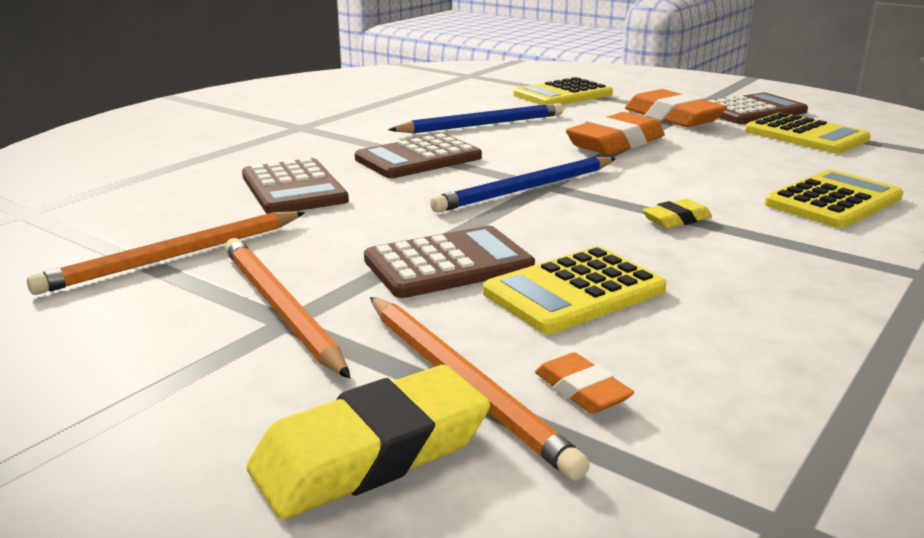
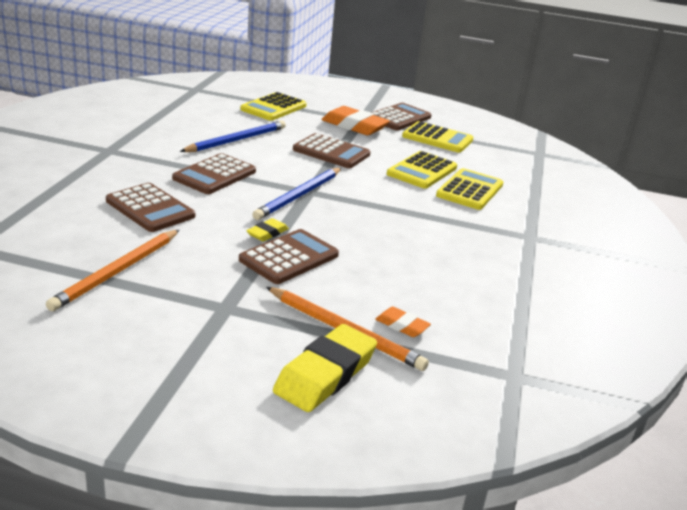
camera: 25 degrees left, 5 degrees up
orange pencil [225,238,350,378] -> none
yellow calculator [483,247,666,334] -> yellow calculator moved to [387,151,457,189]
orange eraser [566,112,665,155] -> brown calculator [293,133,371,168]
yellow eraser [642,199,712,228] -> yellow eraser moved to [246,218,289,241]

